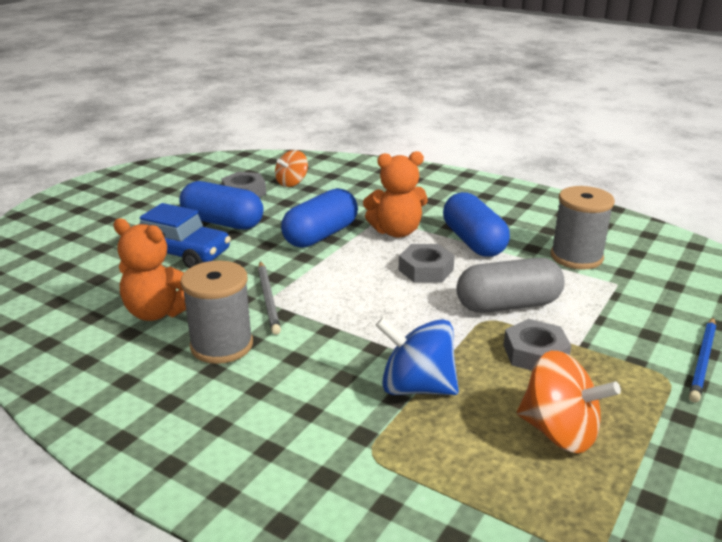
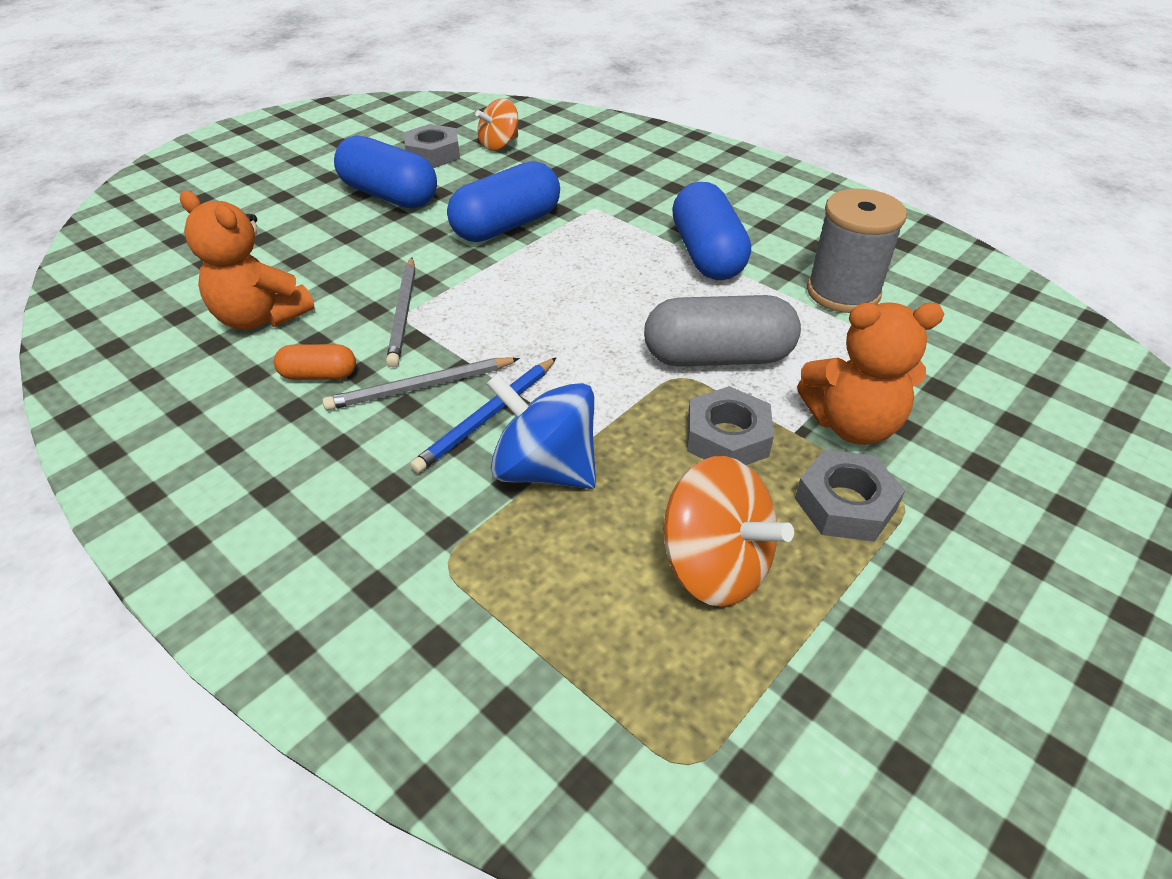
camera: 10 degrees right, 15 degrees up
blue car [140,203,231,268] -> none
grey spool [181,260,253,364] -> orange capsule [274,344,356,380]
orange teddy bear [363,151,428,238] -> orange teddy bear moved to [797,302,944,445]
grey nut [398,244,455,283] -> grey nut moved to [795,450,905,542]
blue pencil [689,317,716,403] -> blue pencil moved to [410,357,557,473]
none -> grey pencil [322,357,520,410]

